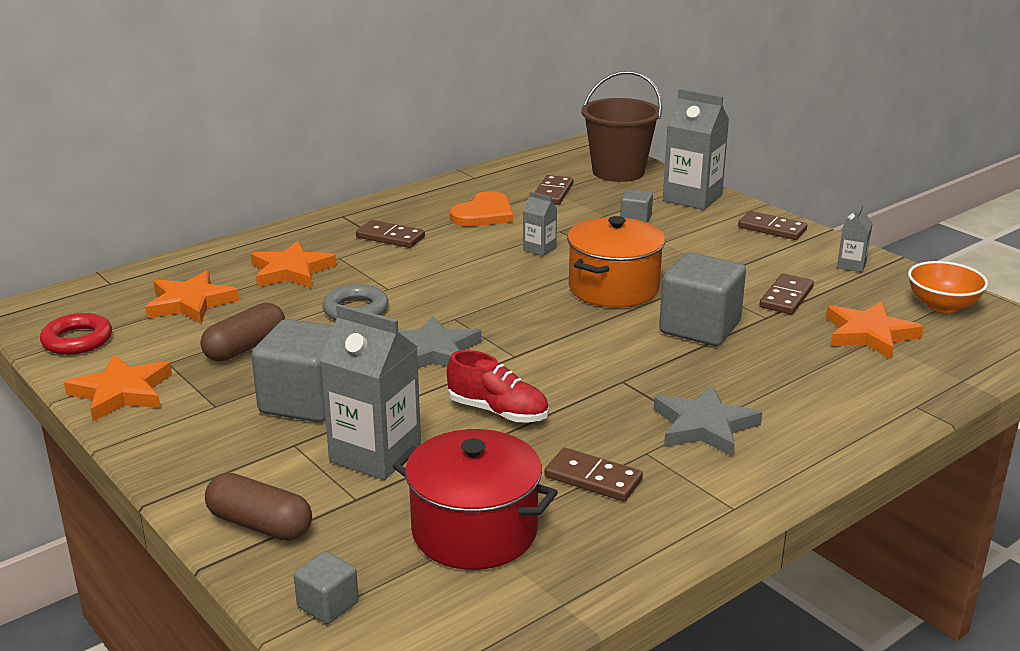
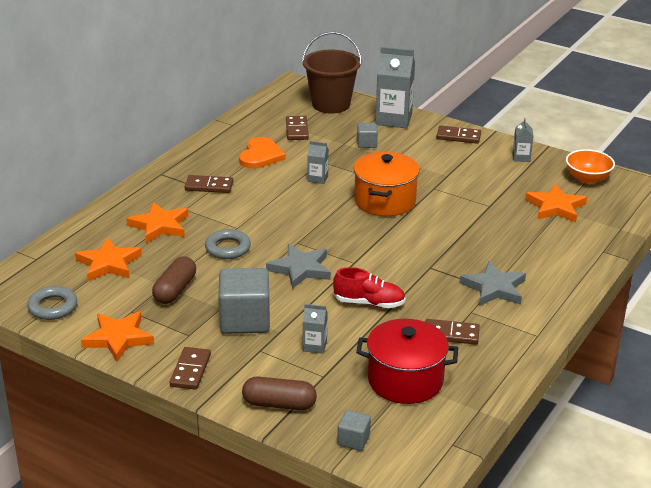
camera: 20 degrees left, 5 degrees up
red ring [40,313,112,355] -> grey ring [27,286,78,320]
grey carton [320,304,421,480] -> grey carton [303,304,328,354], size x0.50
grey cube [659,252,746,346] -> none
brown domino [760,273,814,314] -> brown domino moved to [170,347,211,390]

